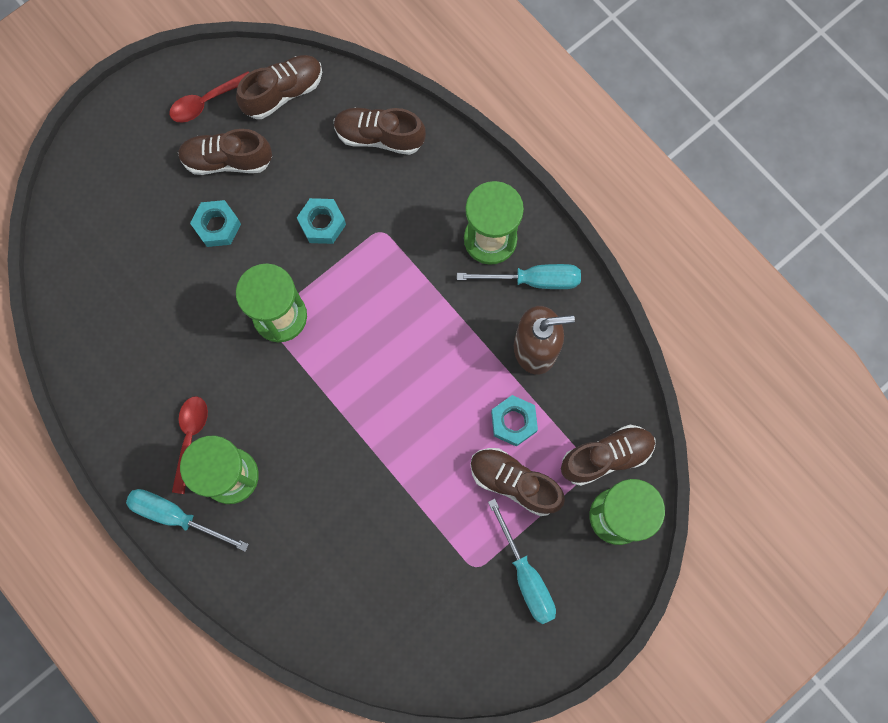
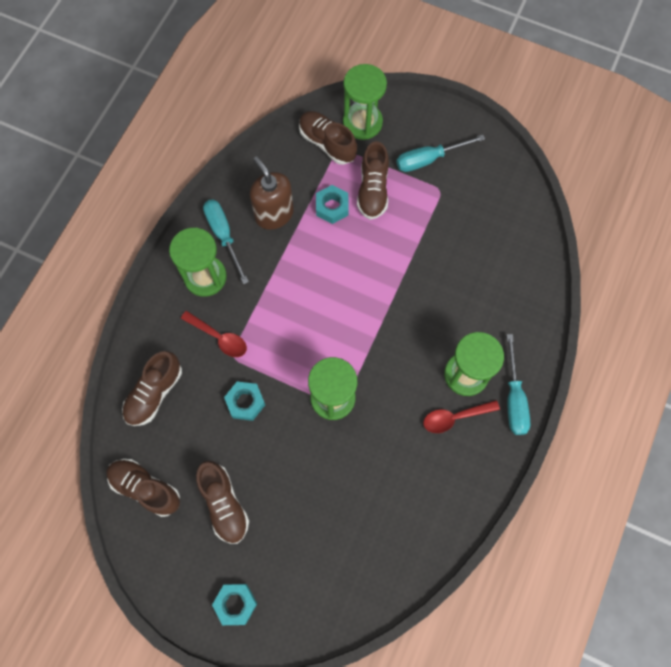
camera: 115 degrees left, 5 degrees down
red spoon [169,71,249,123] -> red spoon moved to [181,311,247,357]
turquoise nut [190,200,241,247] -> turquoise nut moved to [212,584,258,625]
brown shoe [334,107,426,155] -> brown shoe turned 45 degrees clockwise [122,351,182,426]
turquoise screwdriver [488,499,556,624] -> turquoise screwdriver turned 150 degrees counterclockwise [396,135,485,172]

